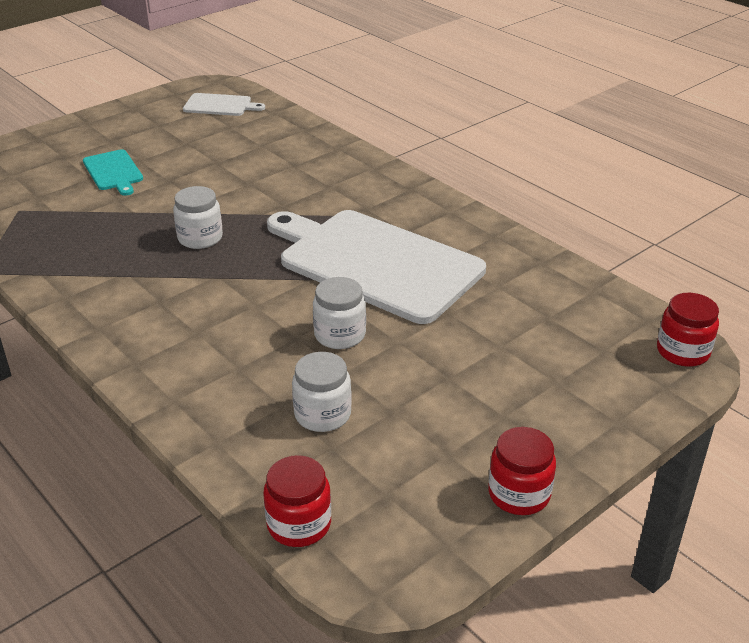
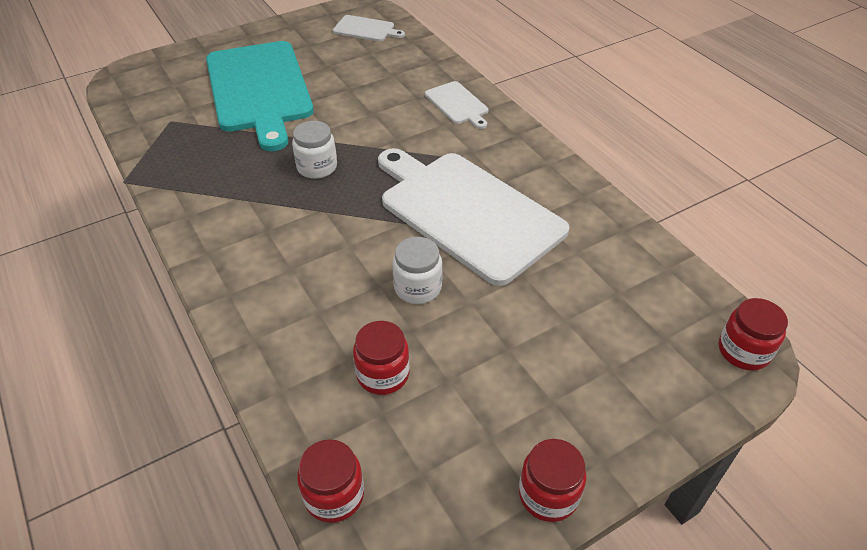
camera: 10 degrees right, 10 degrees up
turquoise cutting board [83,149,143,196] -> turquoise cutting board [206,41,314,151], size x2.28
white jar [292,352,352,432] -> red jar [353,321,410,395]
none -> white cutting board [425,81,489,129]

